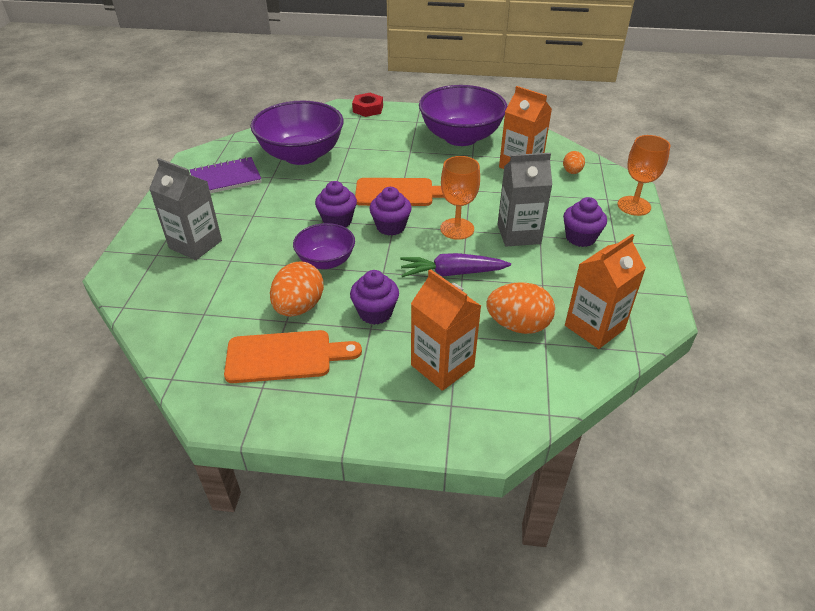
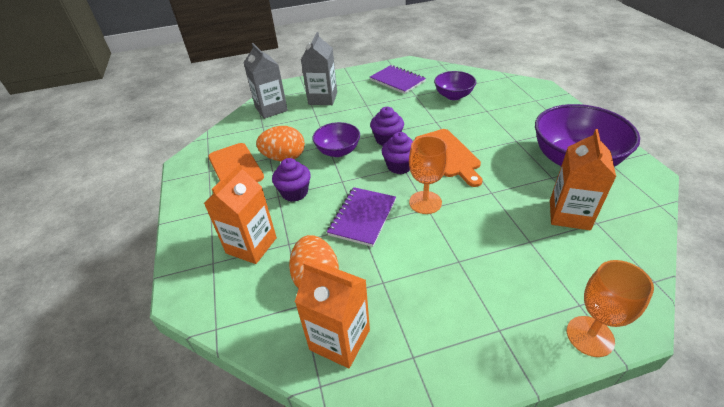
camera: 70 degrees right, 0 degrees up
purple bowl [251,101,344,165] -> purple bowl [434,71,476,100], size x0.55
red nut [352,93,383,117] -> none
purple carrot [400,253,511,277] -> purple notebook [327,187,396,247]
grey carton [497,153,552,246] -> grey carton moved to [243,43,288,119]
orange egg [563,151,585,174] -> none
purple cupcake [563,197,607,247] -> none

